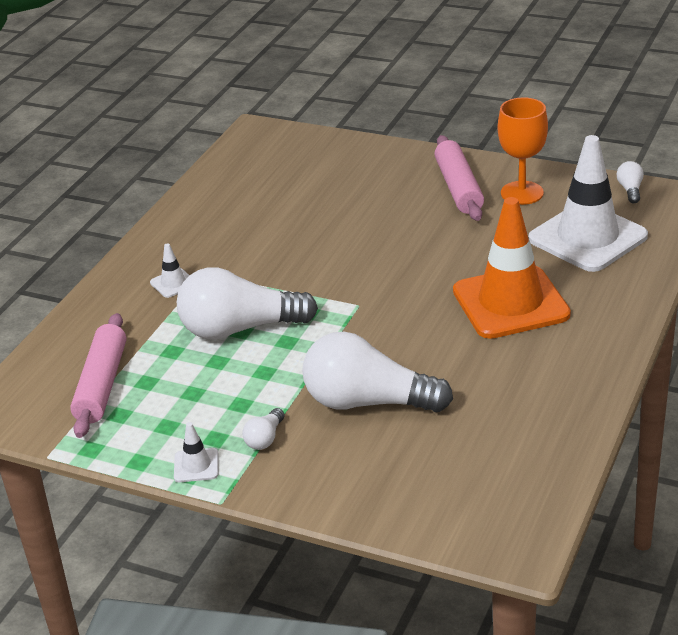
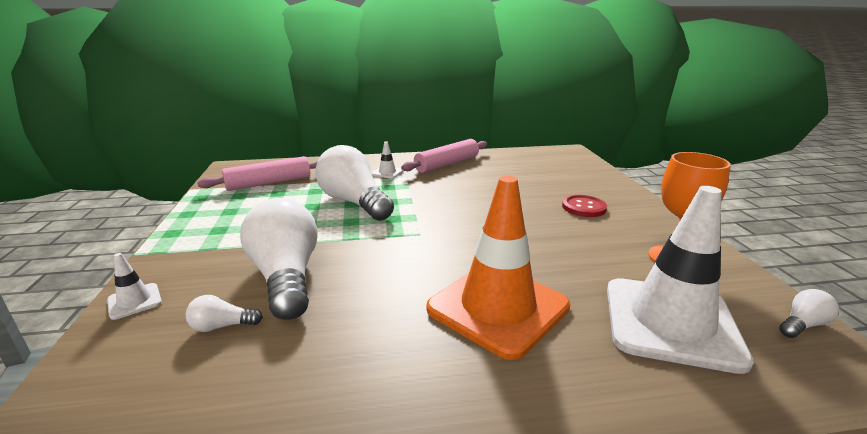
camera: 55 degrees right, 10 degrees down
white traffic cone [174,422,219,482] -> white traffic cone moved to [107,253,162,320]
white light bulb [242,408,285,450] -> white light bulb moved to [186,295,263,332]
pink rolling pin [435,135,484,221] -> pink rolling pin moved to [401,139,487,173]
none -> red button [562,195,607,217]

